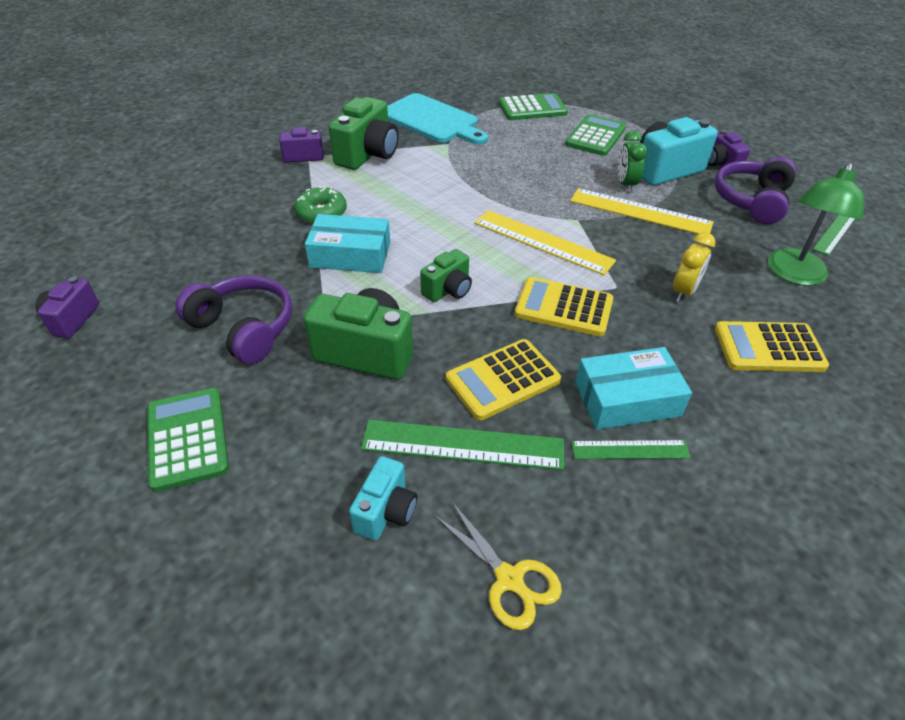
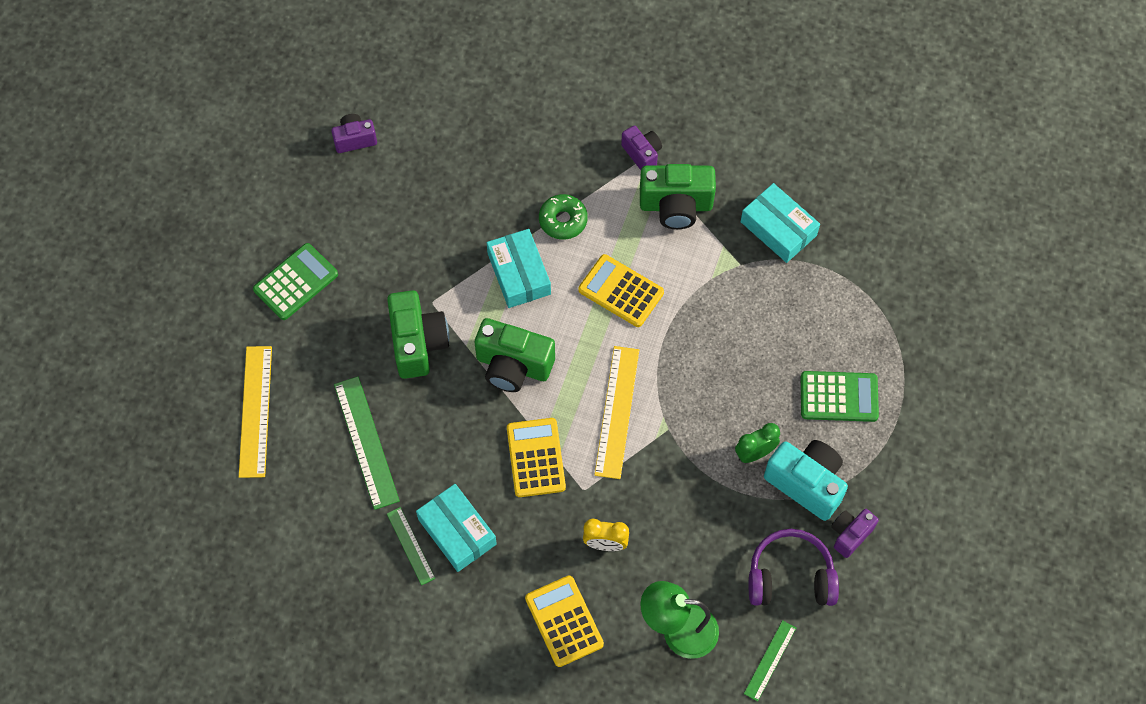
camera: 65 degrees right, 20 degrees up
purple headphones [175,275,292,364] -> none
turquoise camera [349,456,417,540] -> none
turquoise cutting board [387,93,488,145] -> turquoise box [741,183,820,263]
green camera [420,249,472,302] -> green camera [475,318,555,392], size x1.72
yellow scissors [434,501,562,630] -> none
yellow calculator [446,339,561,420] -> yellow calculator moved to [578,254,664,327]
green calculator [499,93,568,120] -> none
yellow ruler [570,188,713,234] -> yellow ruler moved to [239,346,272,478]
green ruler [813,215,855,256] -> green ruler turned 75 degrees counterclockwise [744,620,796,702]

